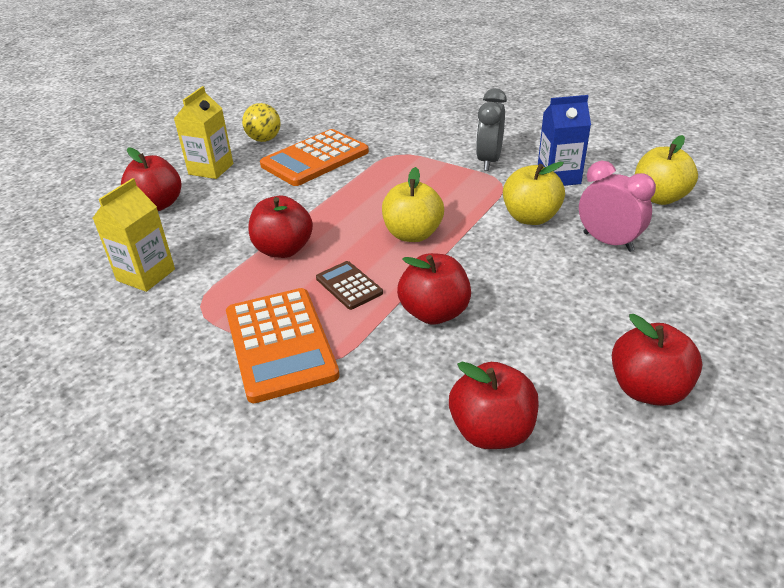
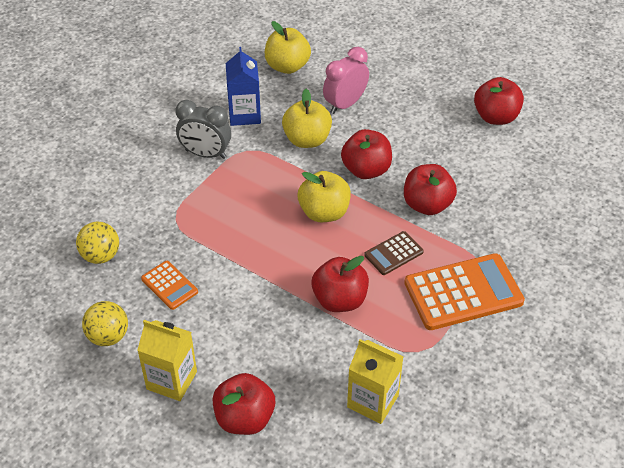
camera: 90 degrees left, 10 degrees up
orange calculator [260,129,369,186] -> orange calculator [141,261,198,310], size x0.51
red apple [449,362,539,449] -> red apple moved to [341,129,392,179]
none -> yellow ball [76,222,119,264]

